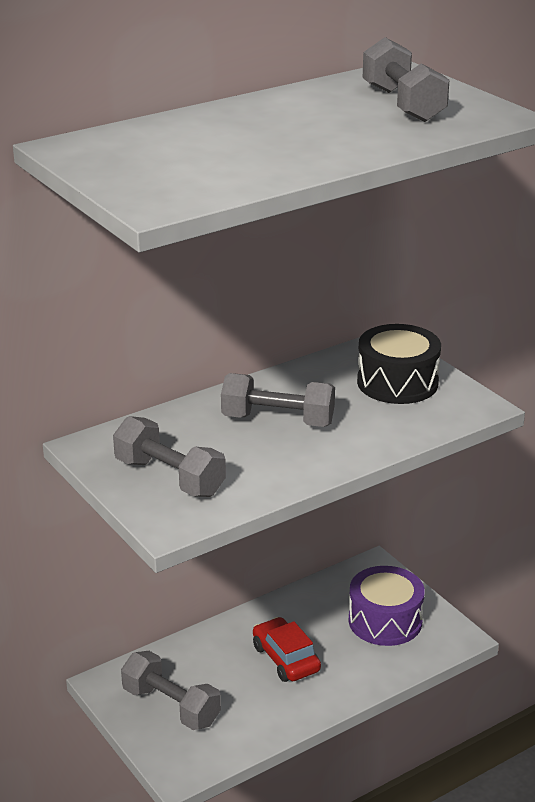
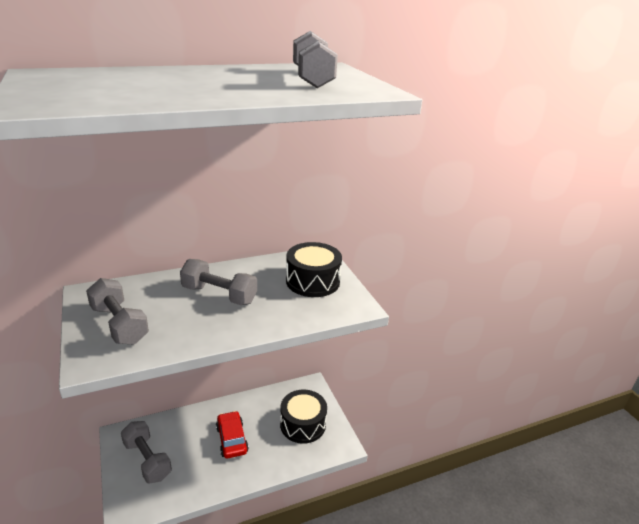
camera: 10 degrees right, 0 degrees up
purple drum [349,566,425,646] -> black drum [280,389,327,444]

